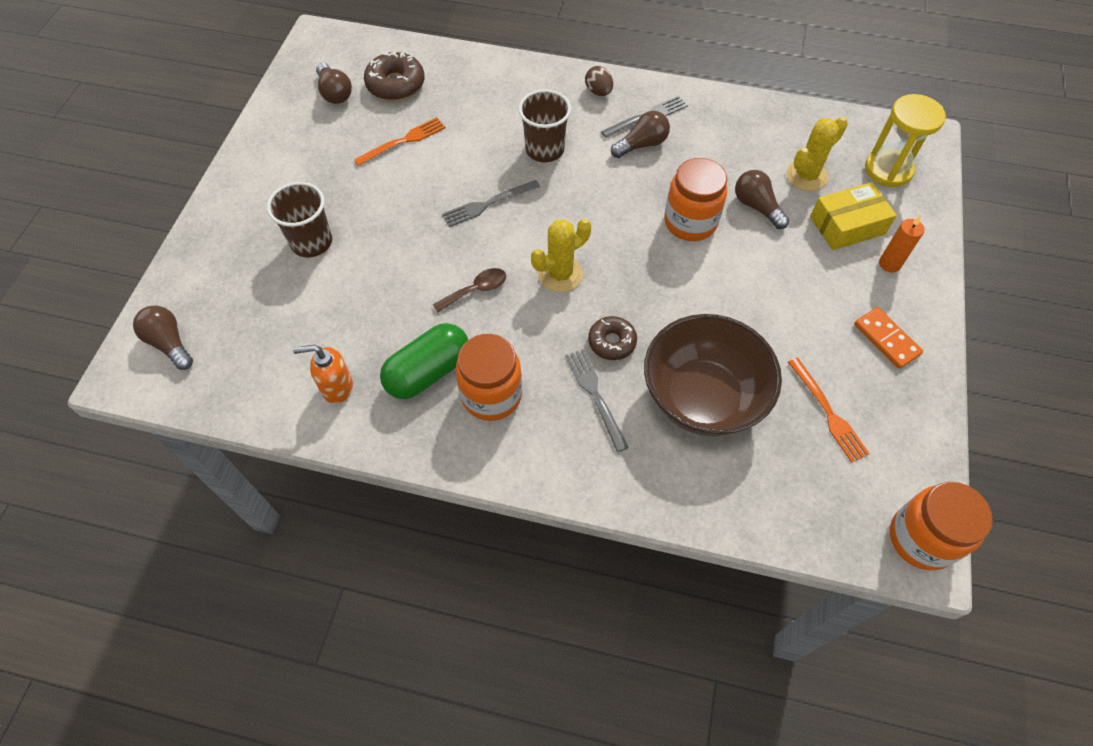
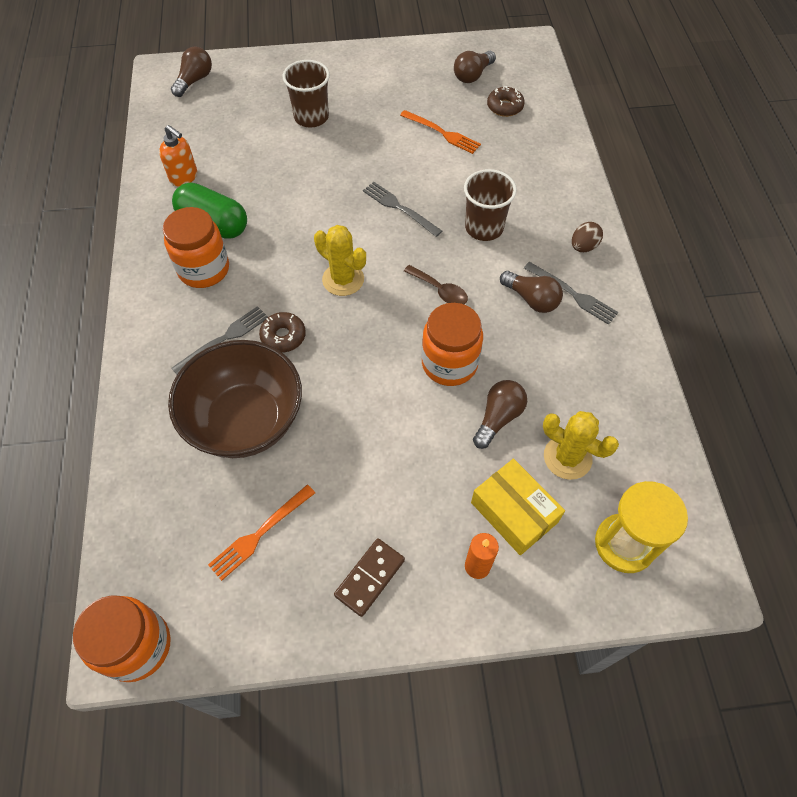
camera: 70 degrees right, 0 degrees up
orange soap dispenser [293,345,353,404] -> orange soap dispenser turned 150 degrees clockwise [159,125,197,187]
brown donut [364,52,424,101] -> brown donut [487,86,525,117], size x0.66
brown spoon [433,268,506,313] -> brown spoon moved to [404,265,468,304]
orange domino [854,307,923,369] -> brown domino [334,538,405,617]

